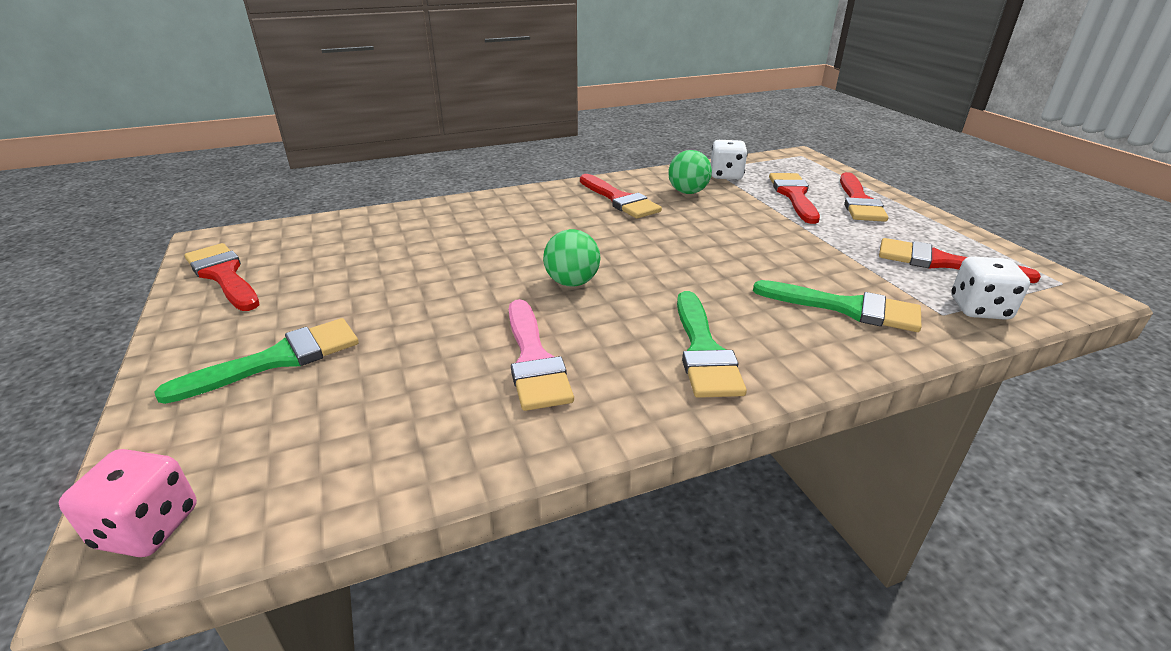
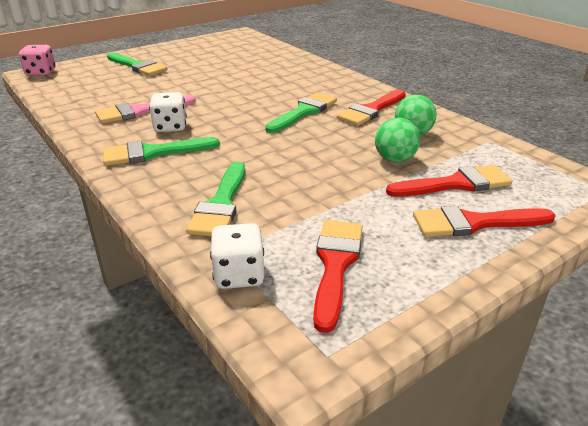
camera: 75 degrees right, 0 degrees up
red brush [184,243,259,311] -> none
green ball [543,229,600,286] -> green ball moved to [375,118,420,162]
white dice [711,140,748,180] -> white dice moved to [149,92,187,132]
none -> green brush [265,93,337,133]

